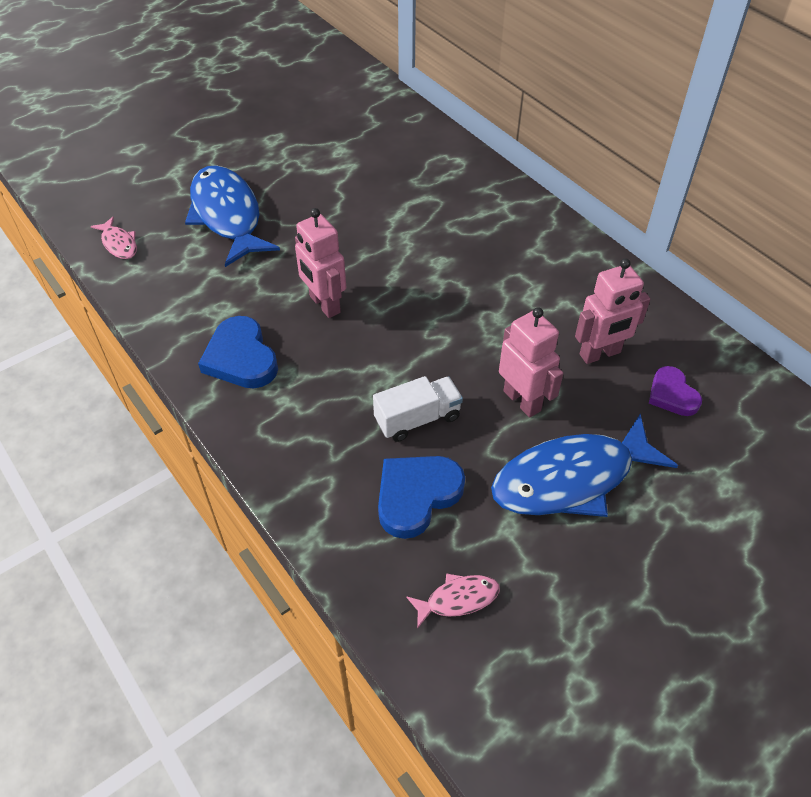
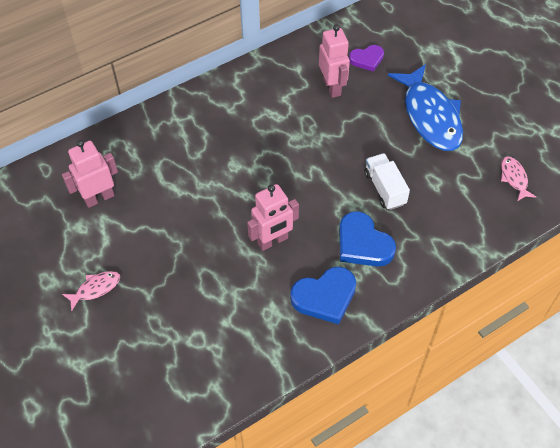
camera: 85 degrees left, 5 degrees up
pink fish [90,217,137,259] -> pink fish moved to [62,271,120,311]
blue fish [185,165,280,267] -> none
blue heart [378,456,465,539] -> blue heart moved to [339,211,396,267]
pink robot [499,307,563,418] -> pink robot moved to [62,140,118,208]

